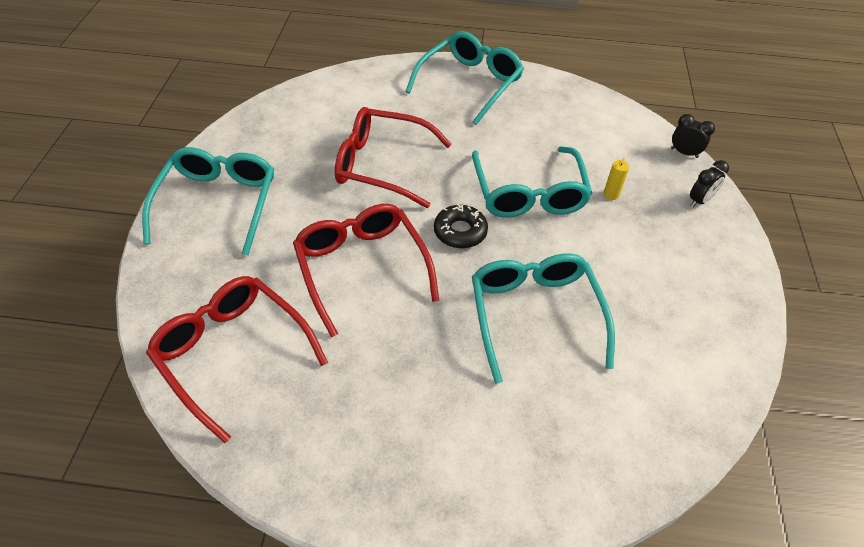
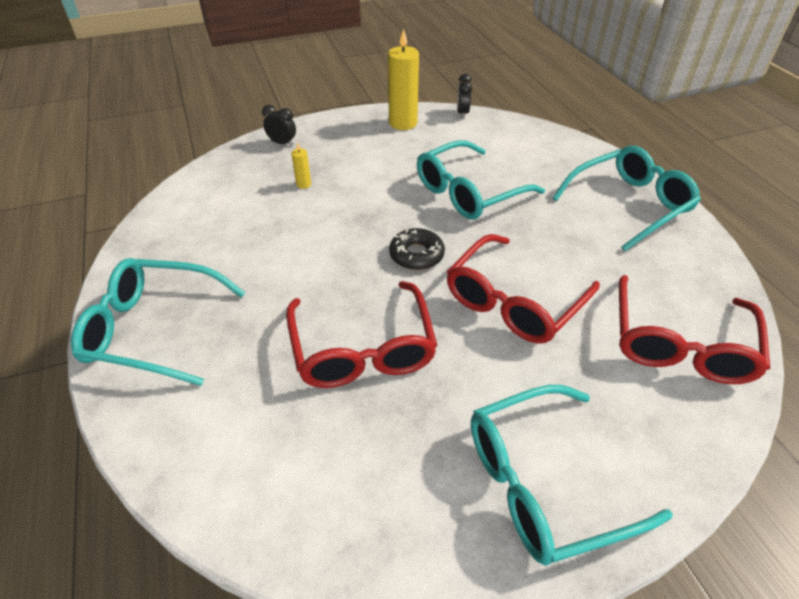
camera: 115 degrees left, 5 degrees down
turquoise glasses [472,146,592,218] -> turquoise glasses moved to [552,146,701,251]
black clock [671,114,715,158] -> black clock moved to [457,74,472,119]
none -> yellow candle [388,29,419,130]

